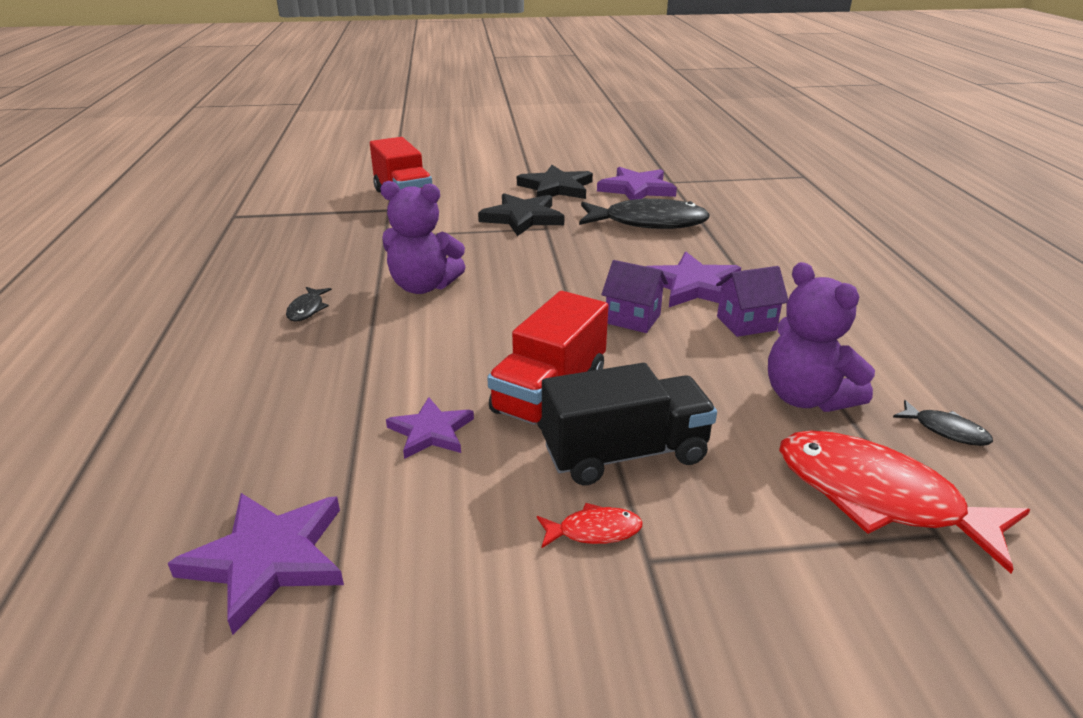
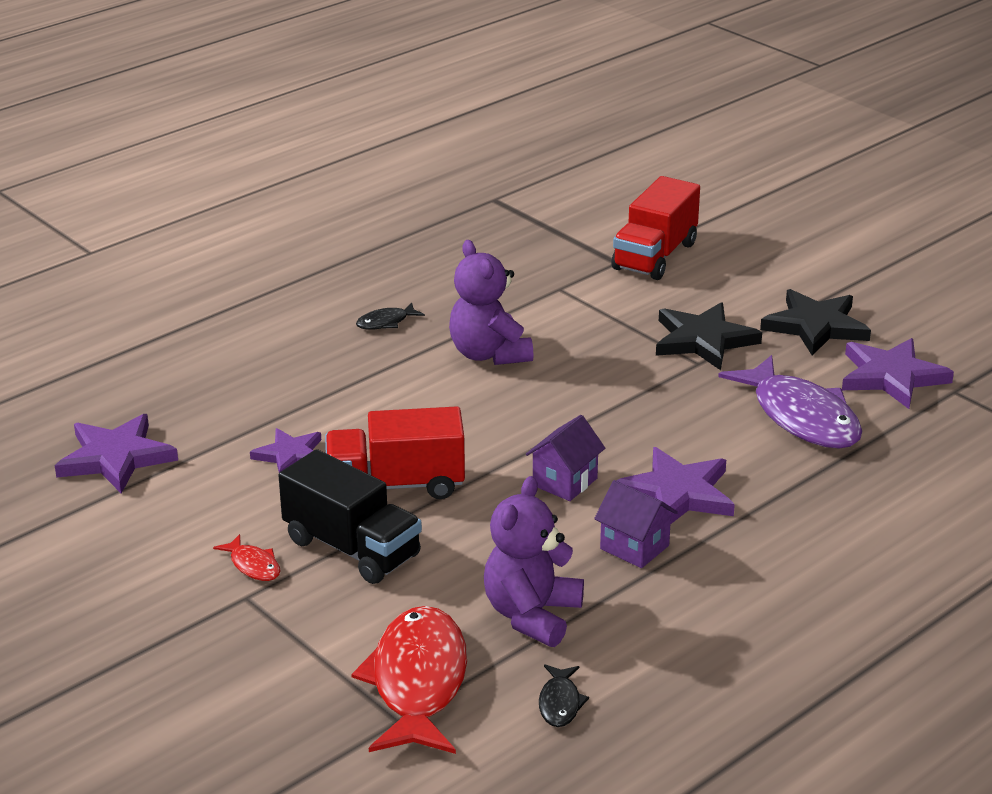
camera: 55 degrees right, 0 degrees up
black fish [579,198,710,229] -> purple fish [718,355,863,449]
purple house [601,260,668,333] -> purple house turned 45 degrees clockwise [526,415,605,501]

